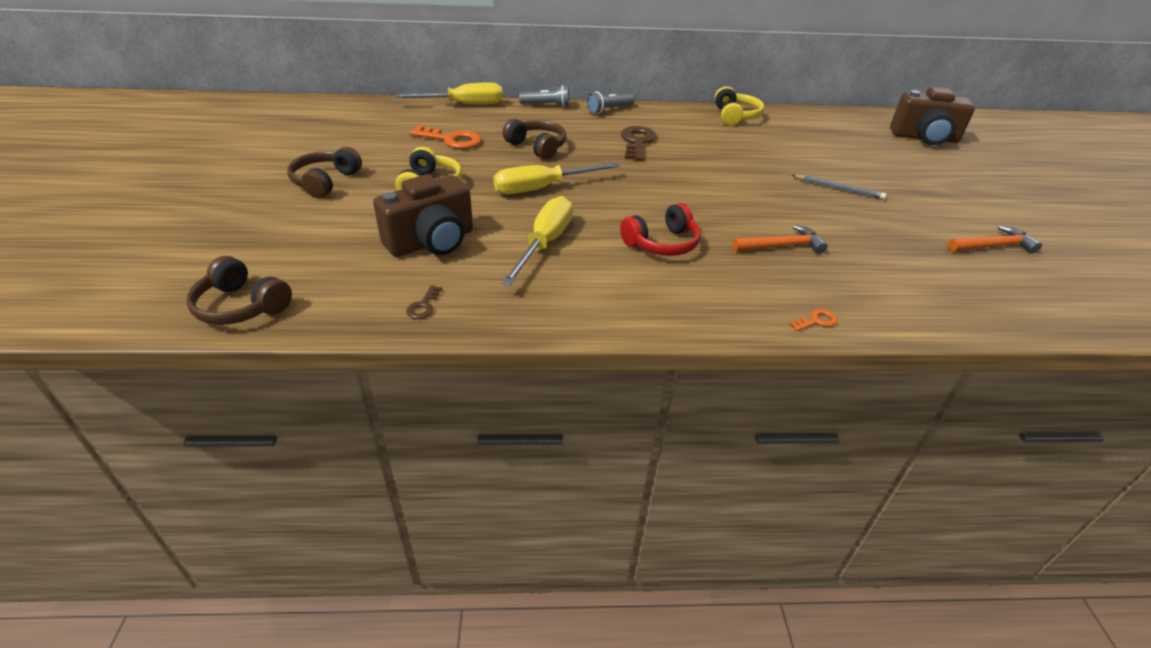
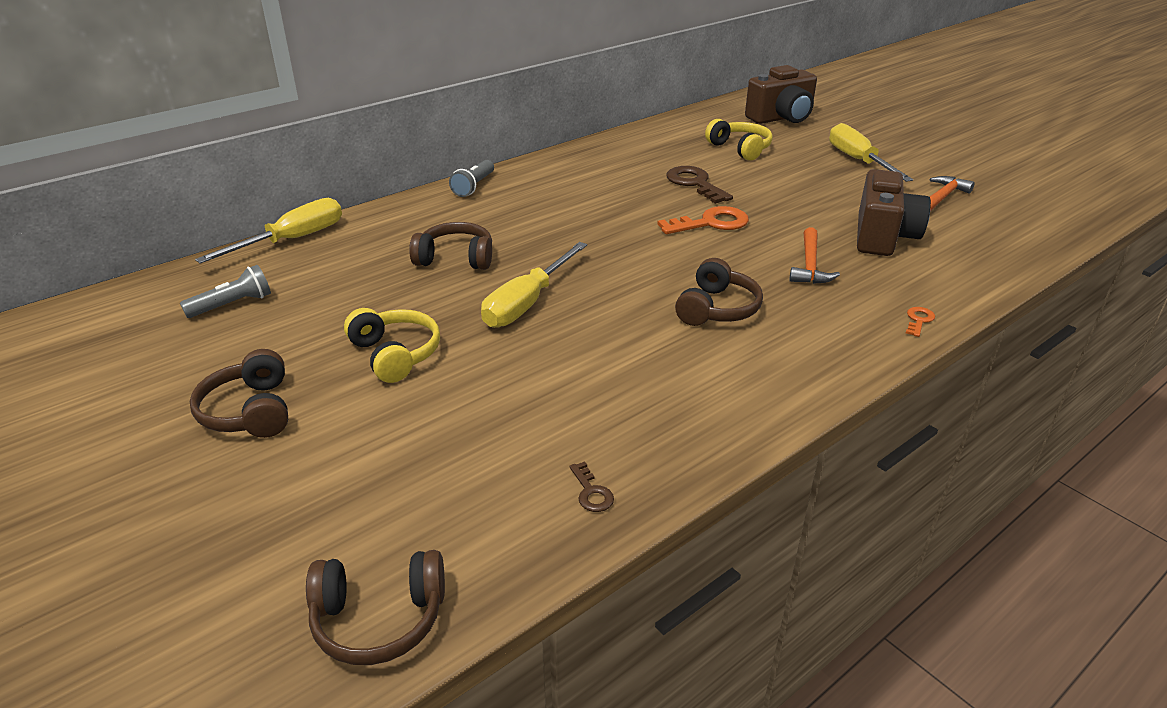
camera: 35 degrees left, 5 degrees down
brown camera [373,174,473,257] -> brown camera moved to [857,169,931,256]
orange key [409,125,482,149] -> orange key moved to [657,206,749,234]
yellow screwdriver [501,196,573,286] -> yellow screwdriver moved to [829,123,913,182]
grey flashlight [519,85,569,107] -> grey flashlight moved to [180,265,271,318]
red headphones [620,203,701,256] -> brown headphones [675,258,763,326]
brown key [621,126,656,161] -> brown key moved to [666,166,733,204]
yellow headphones [714,86,764,125] -> yellow headphones moved to [705,119,773,161]
orange hammer [732,225,828,254] -> orange hammer turned 150 degrees clockwise [789,227,840,284]
grey pencil [792,175,887,199] -> none

